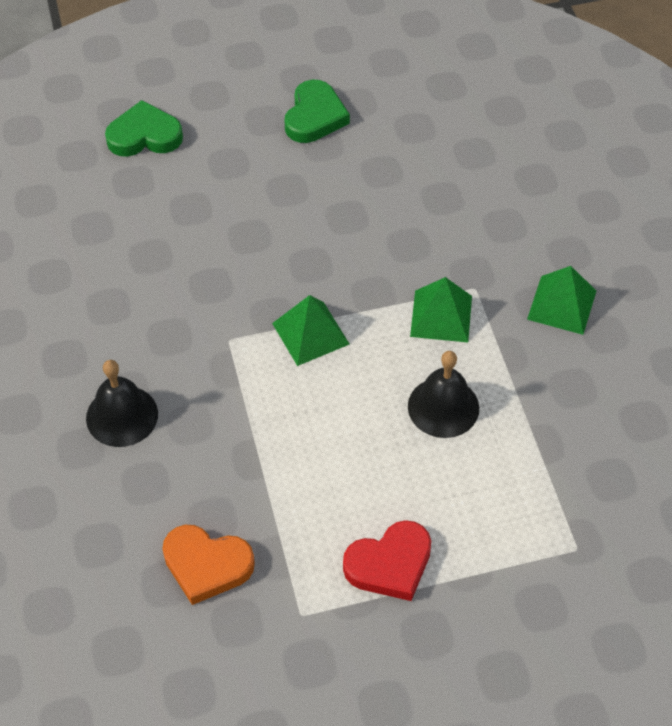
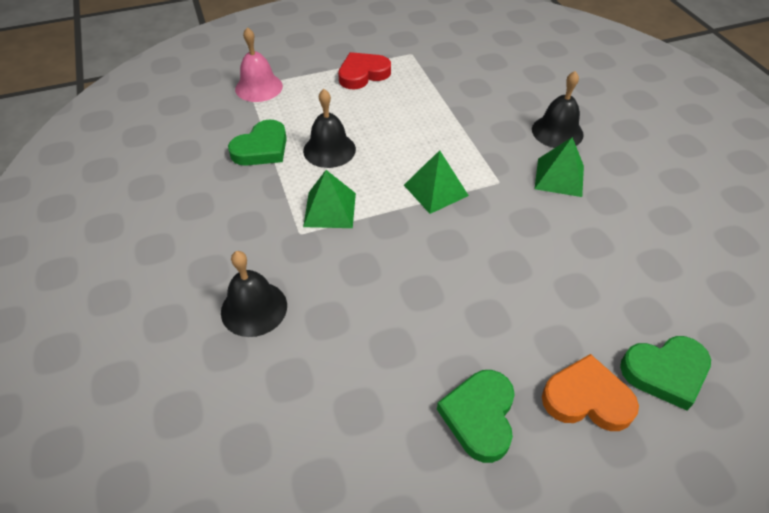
camera: 175 degrees right, 5 degrees down
orange heart [162,525,255,605] -> orange heart moved to [542,354,639,431]
green pyramid [527,266,596,335] -> green pyramid moved to [535,137,584,197]
none -> black bell [221,251,287,337]
none -> green heart [228,119,287,166]
none -> pink bell [235,27,283,102]

